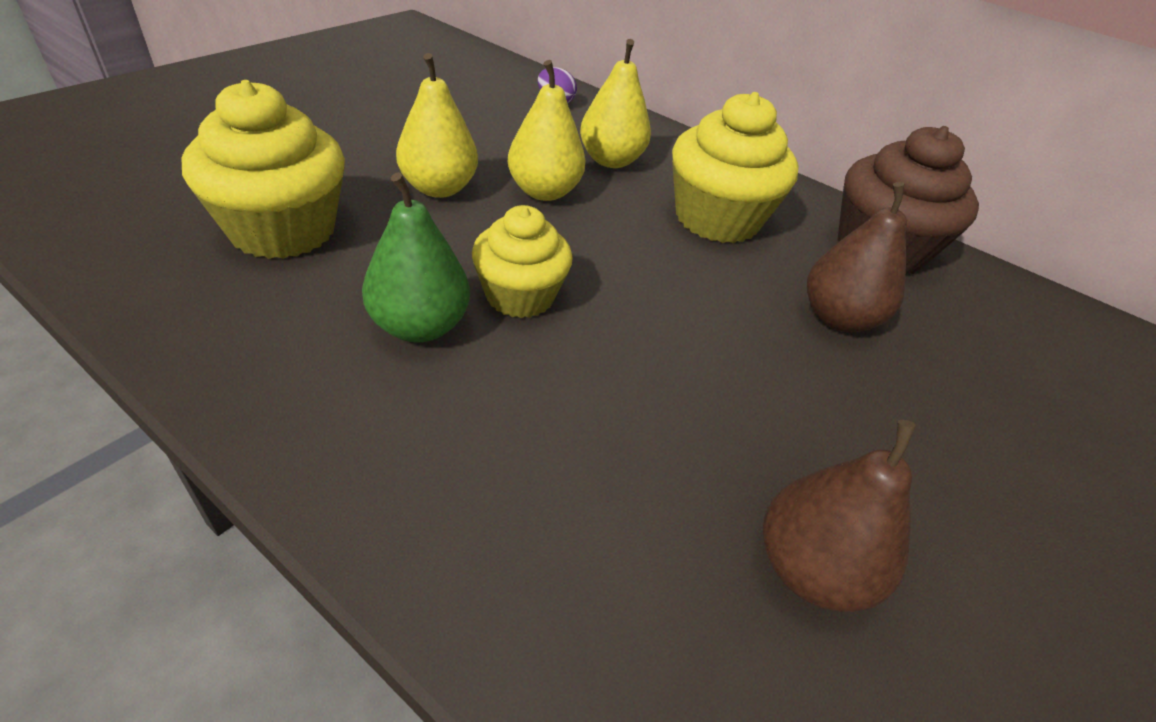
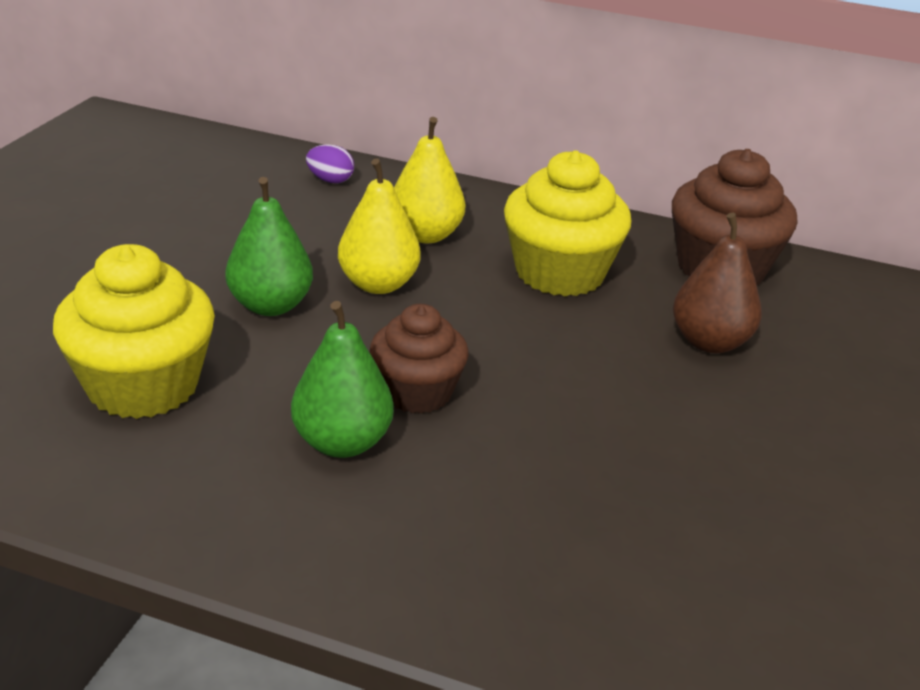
camera: 15 degrees left, 10 degrees down
yellow pear [396,53,478,198] -> green pear [225,177,313,316]
yellow cupcake [472,205,573,318] -> brown cupcake [370,304,469,414]
brown pear [763,420,916,612] -> none

